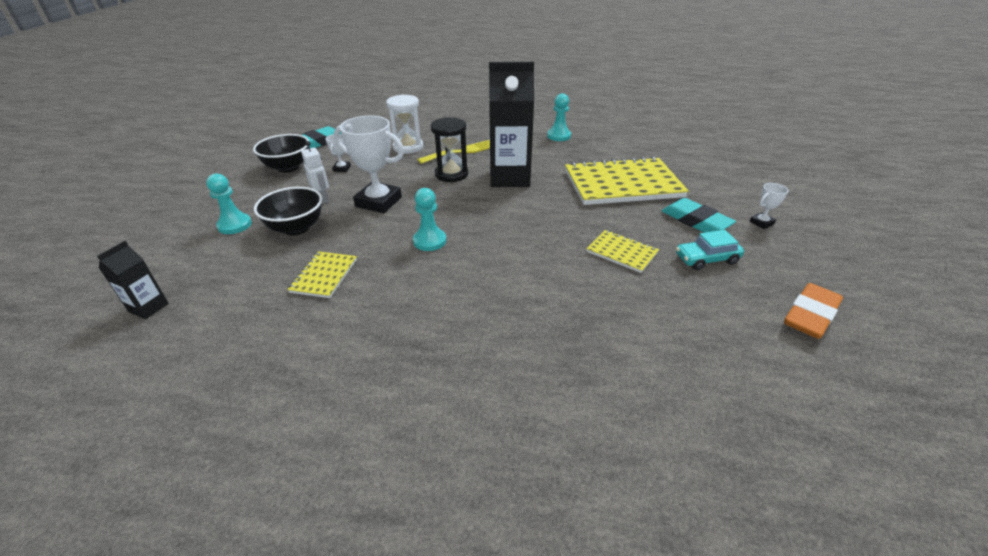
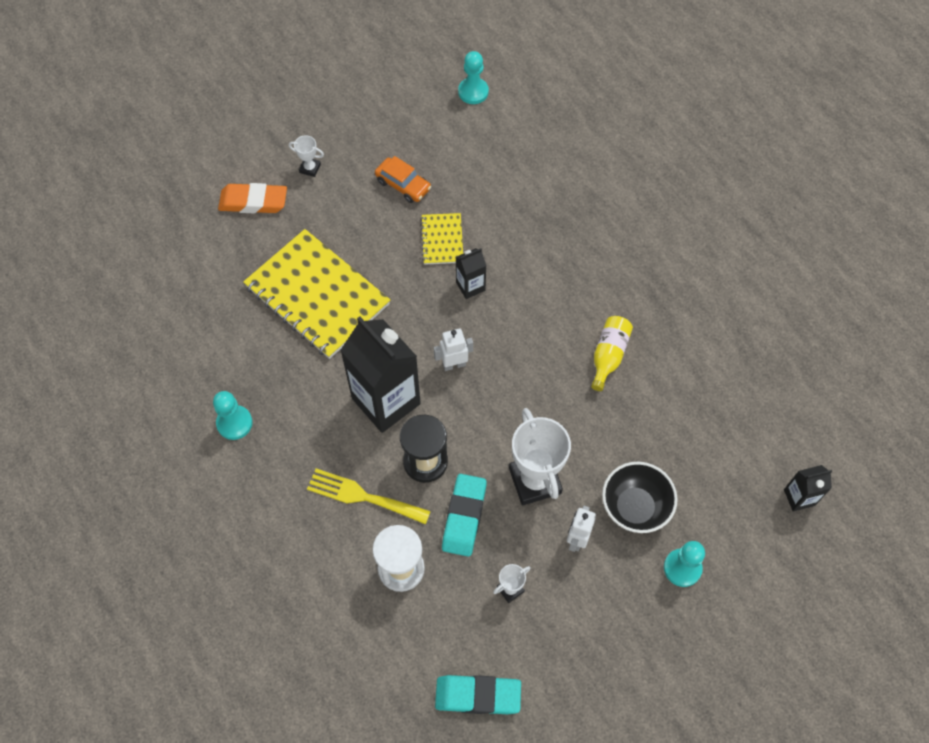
camera: 130 degrees left, 25 degrees up
black bowl [253,134,309,173] -> none
yellow notebook [287,251,357,298] -> none
turquoise pawn [413,188,446,251] -> turquoise pawn moved to [458,51,489,104]
turquoise eraser [662,198,736,233] -> turquoise eraser moved to [442,474,487,557]
turquoise car [676,230,744,270] -> orange car [375,156,431,203]
orange eraser [784,283,843,339] -> orange eraser moved to [218,183,287,213]
none -> white robot [434,329,473,371]
none -> black carton [456,248,487,299]
none -> yellow bottle [591,316,633,391]

